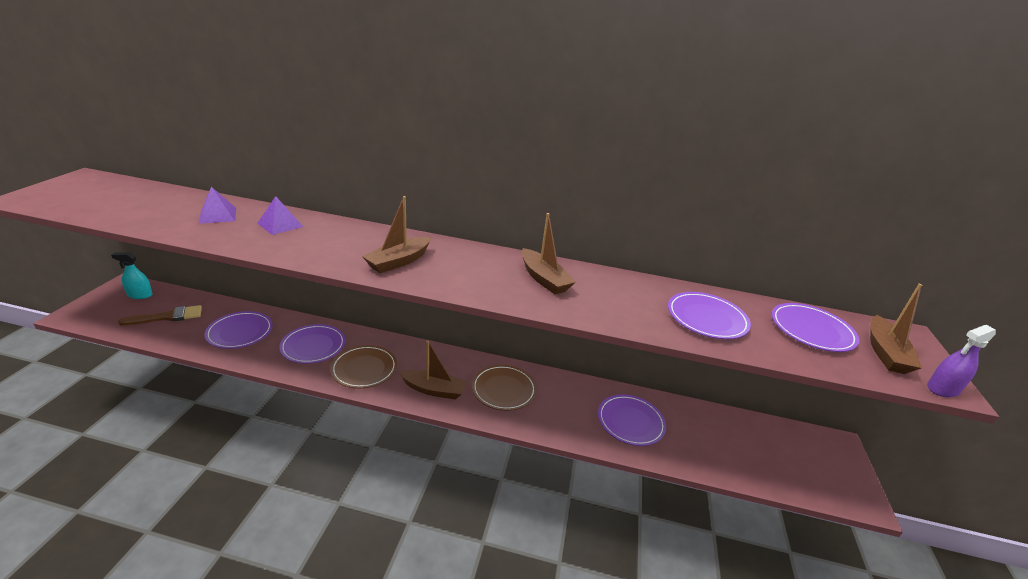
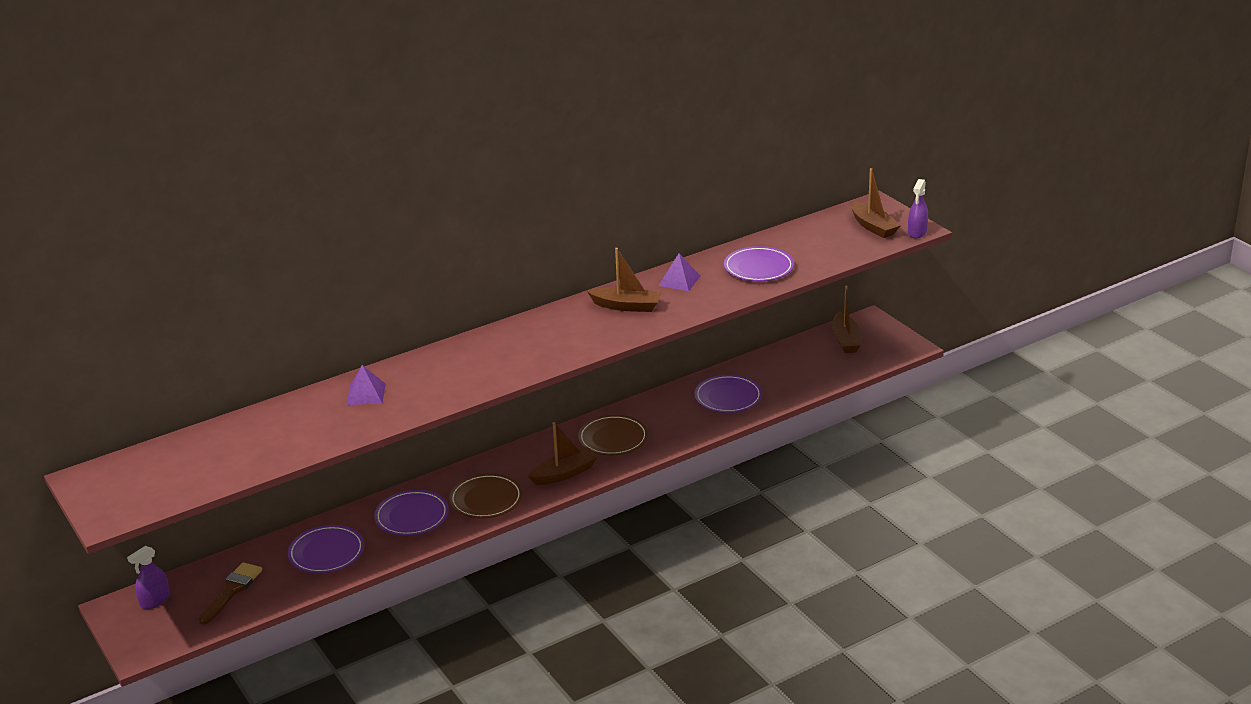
camera: 40 degrees left, 0 degrees up
turquoise spray bottle [111,252,153,299] -> purple spray bottle [127,546,170,609]
purple pyramid [198,187,236,224] -> purple pyramid moved to [658,253,700,291]
brown boat [362,196,431,273] -> brown boat moved to [832,286,861,353]
purple plate [771,303,859,352] -> none

